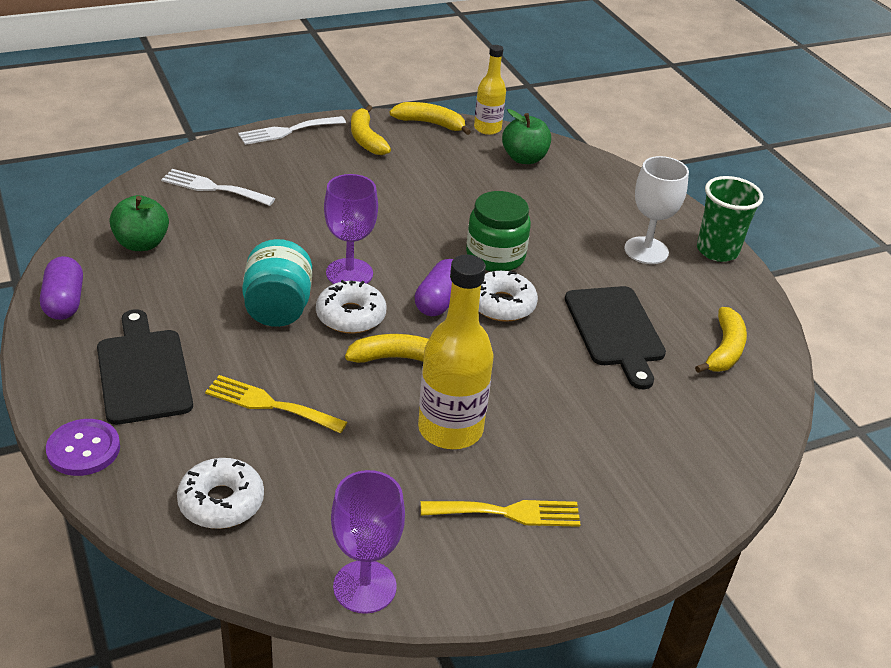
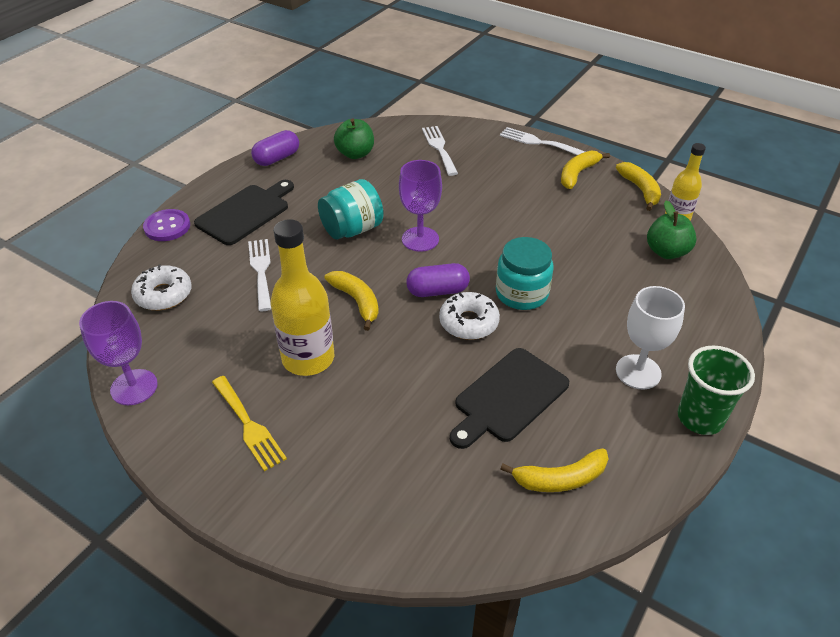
camera: 60 degrees right, 5 degrees up
yellow fork [205,375,347,433] -> white fork [248,239,271,311]
white donut [316,280,387,334] -> none
green jar [466,191,531,272] -> turquoise jar [496,237,554,310]

